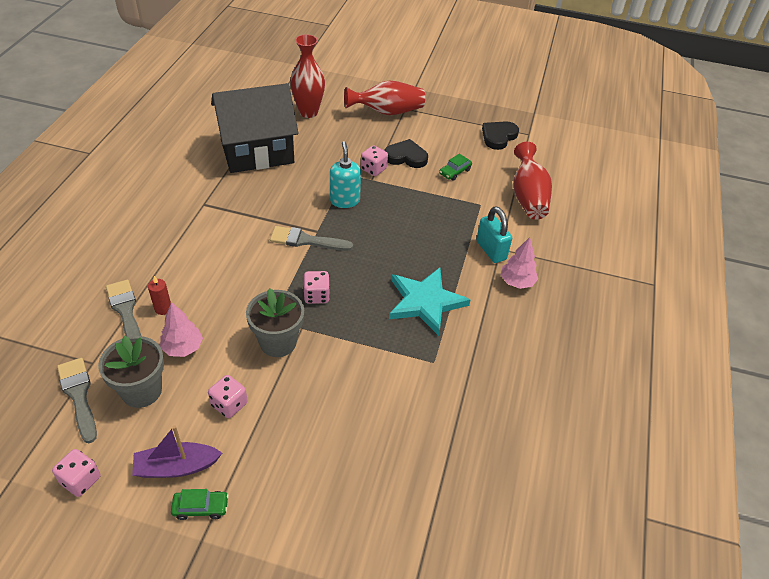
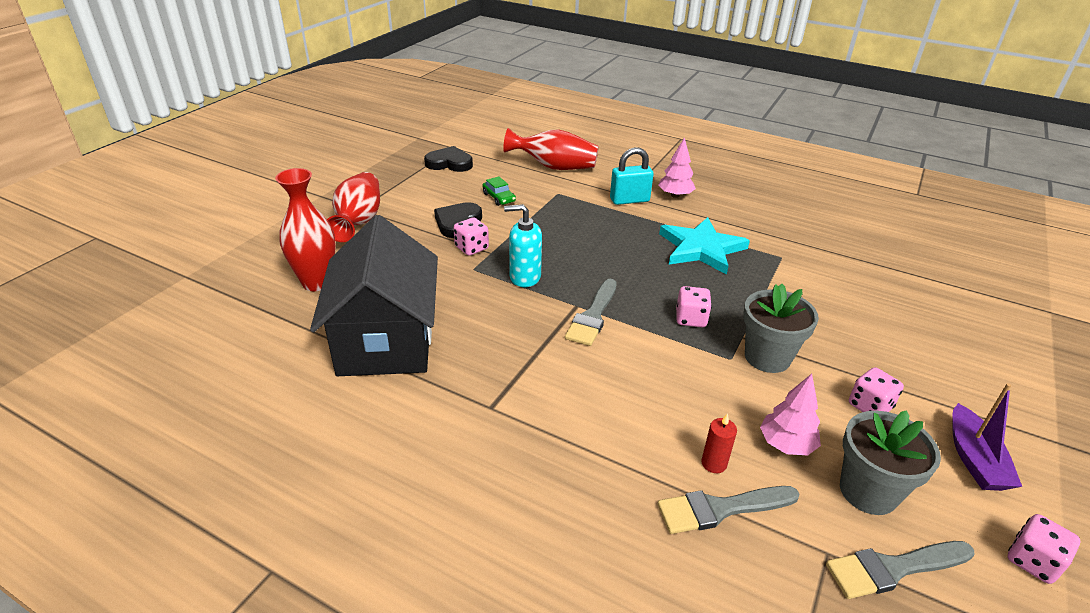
camera: 75 degrees left, 10 degrees down
green car [171,489,229,520] -> none
black heart [482,121,519,150] -> black heart turned 135 degrees clockwise [424,146,473,172]

